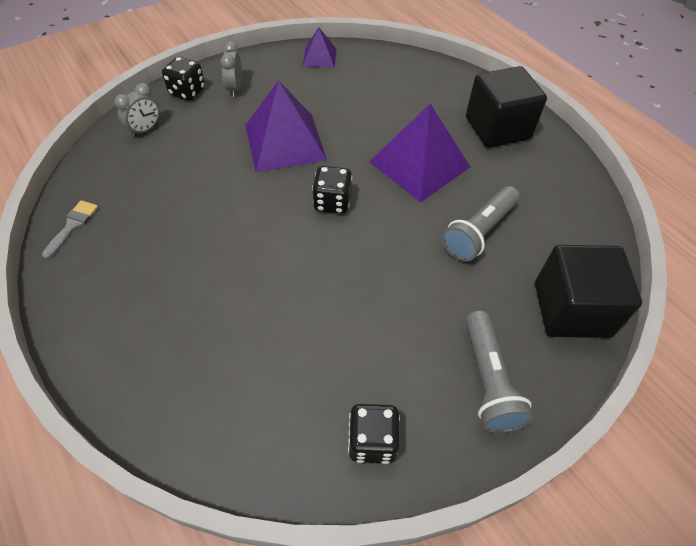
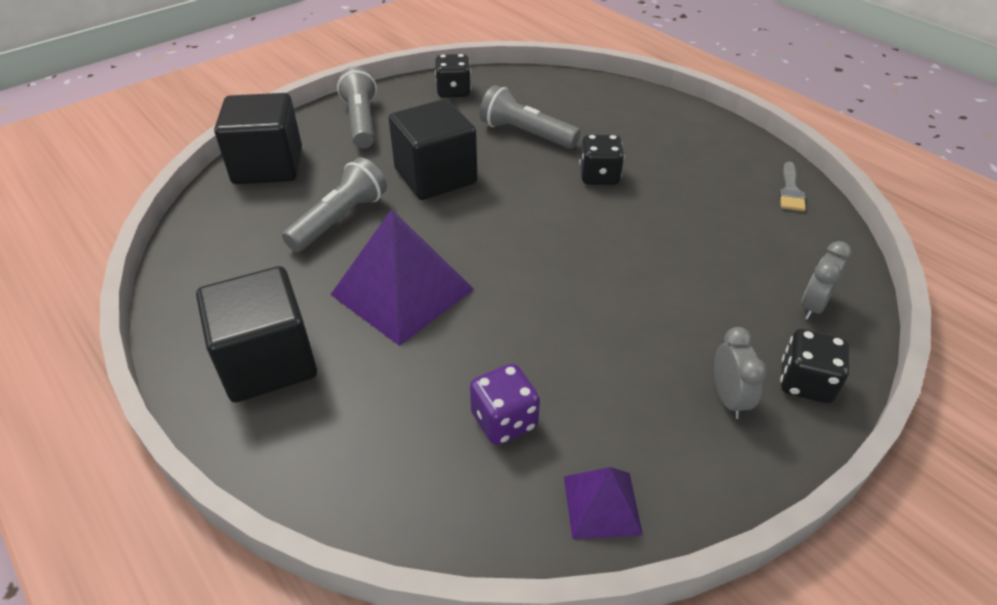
camera: 175 degrees right, 10 degrees down
purple pyramid [245,80,327,172] -> none
black dice [312,166,352,214] -> black dice moved to [579,134,625,185]
none -> black cube [389,99,477,200]
none -> purple dice [470,363,540,445]
none -> grey flashlight [480,85,581,149]

